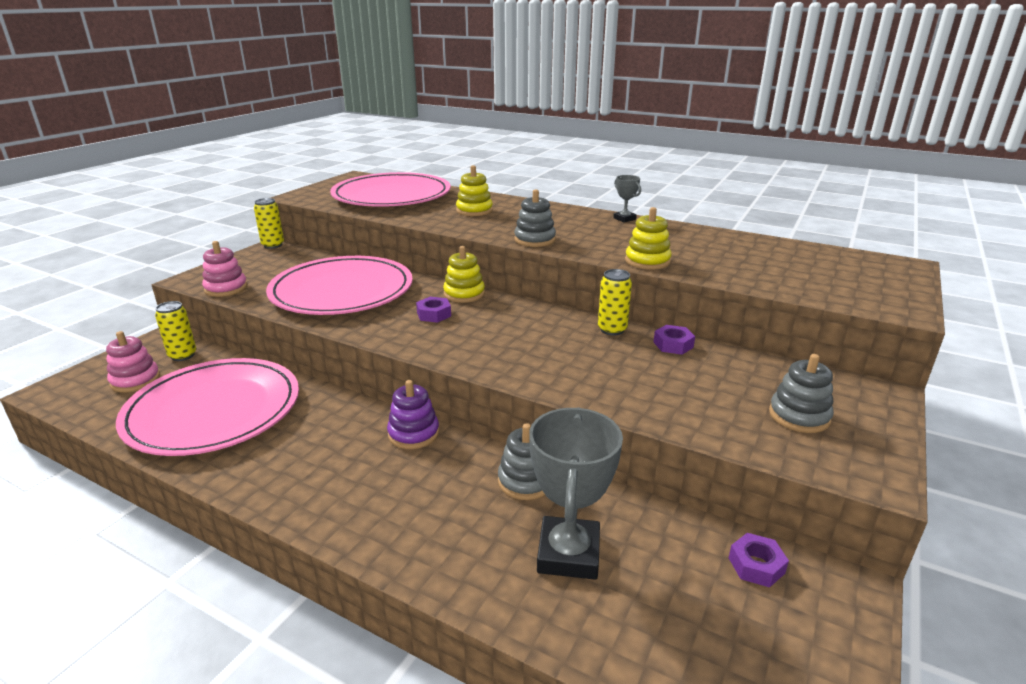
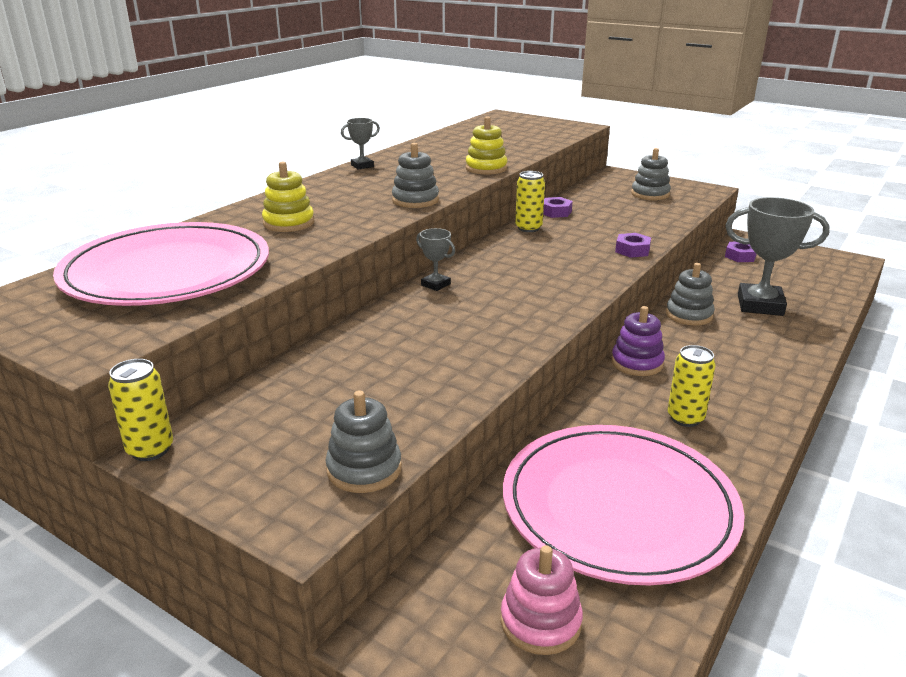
camera: 85 degrees left, 0 degrees up
yellow can [155,301,196,361] -> yellow can moved to [668,345,716,427]
pink stacking toy [202,241,247,297] -> grey stacking toy [325,390,402,493]
pink plate [266,256,413,315] -> none
purple nut [416,297,451,323] -> purple nut moved to [615,233,651,258]
yellow stacking toy [443,246,485,303] -> grey trophy [416,228,455,291]

